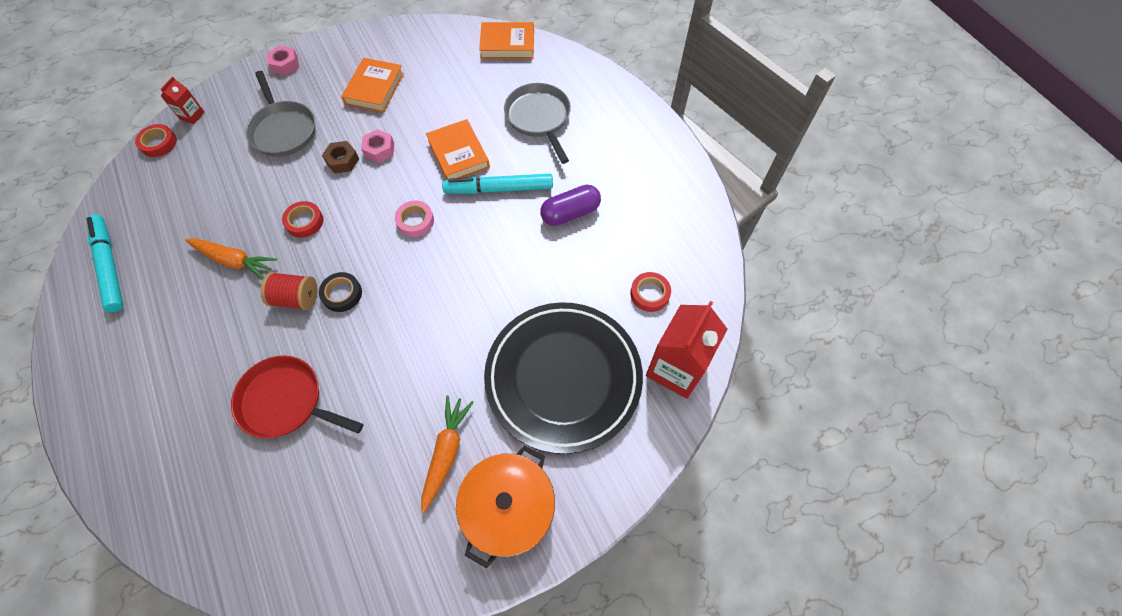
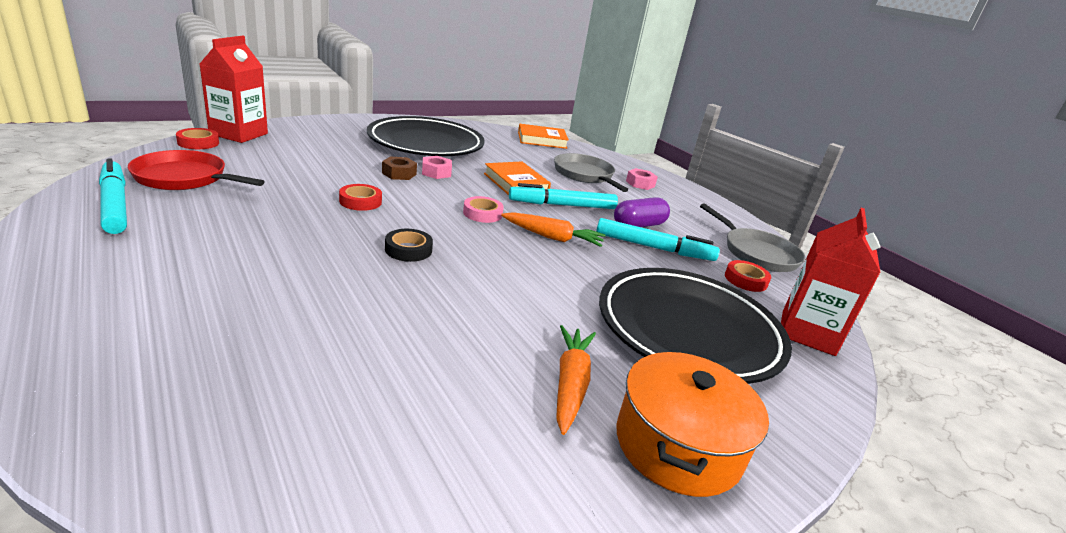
camera: 10 degrees left, 35 degrees down
red carton [160,76,204,124] -> red carton [200,36,268,143], size x2.11
orange carrot [185,238,277,279] -> orange carrot moved to [501,212,606,247]
red pan [231,356,363,438] -> red pan moved to [128,150,265,190]
grey pan [246,71,315,157] -> grey pan moved to [700,204,805,272]
red spool [261,272,318,310] -> none
pink nut [267,46,299,75] -> pink nut moved to [626,168,658,190]
orange book [341,58,404,113] -> black plate [367,116,485,156]
none -> turquoise marker [596,218,720,261]

